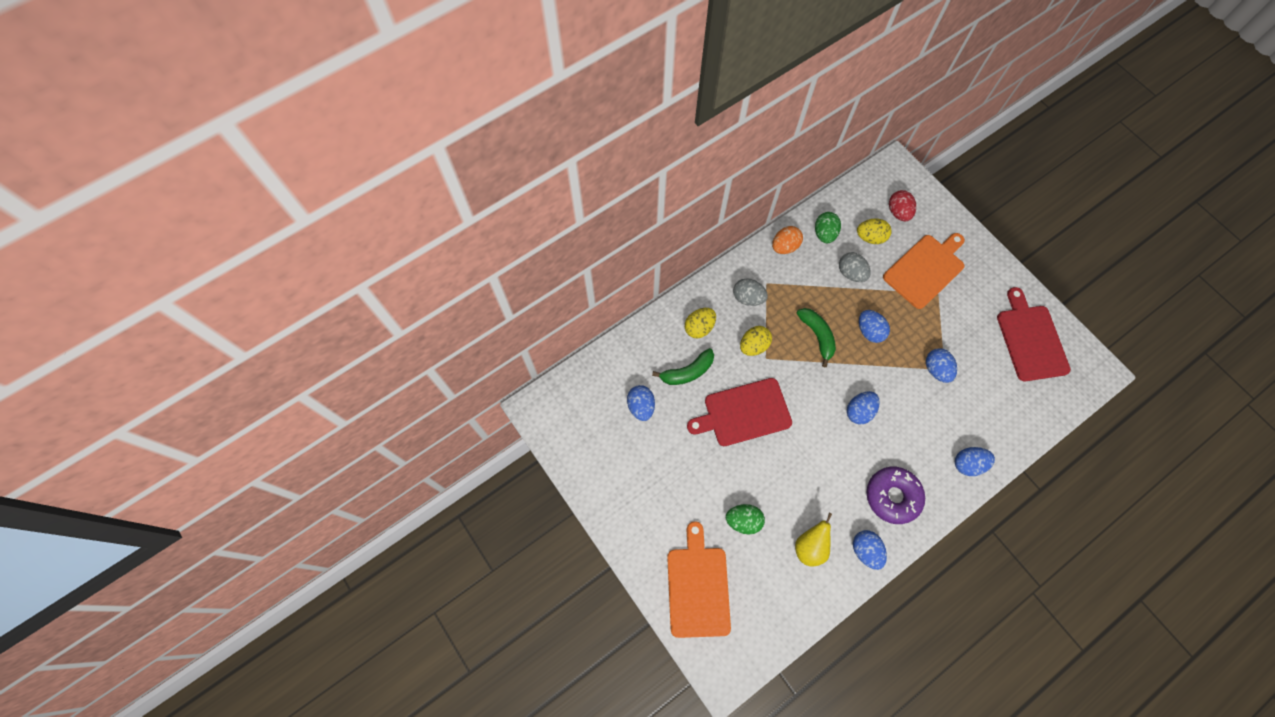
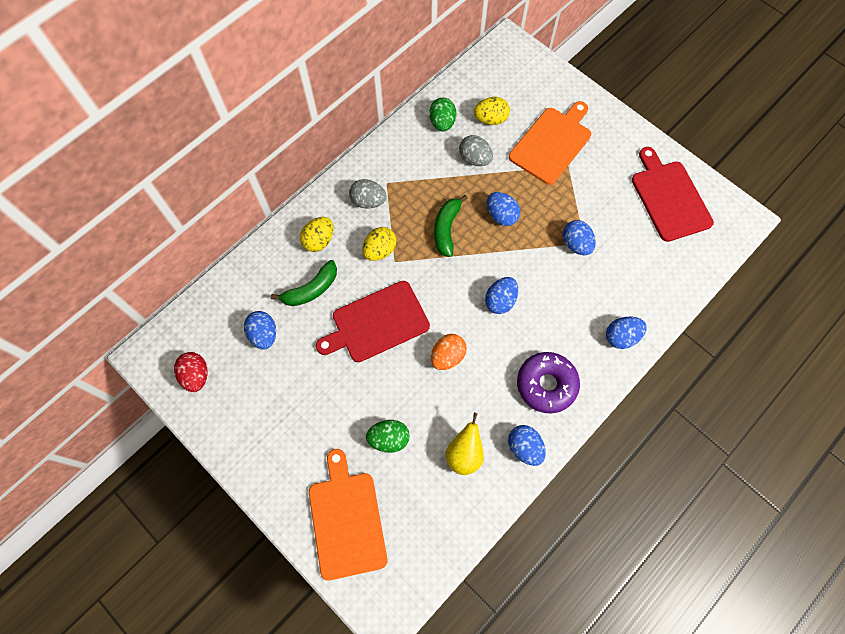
camera: 10 degrees left, 0 degrees up
orange egg [772,226,803,254] -> orange egg moved to [431,334,467,370]
green banana [796,308,836,367] -> green banana turned 135 degrees counterclockwise [434,195,468,257]
red egg [889,190,916,221] -> red egg moved to [174,352,207,392]

